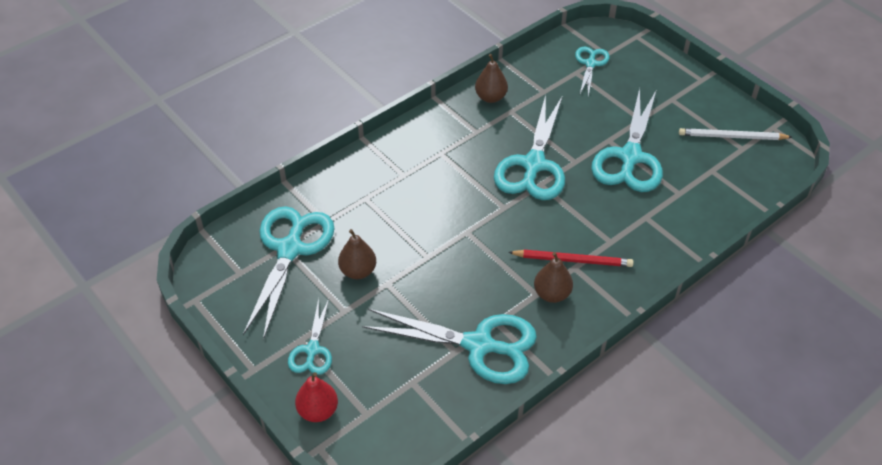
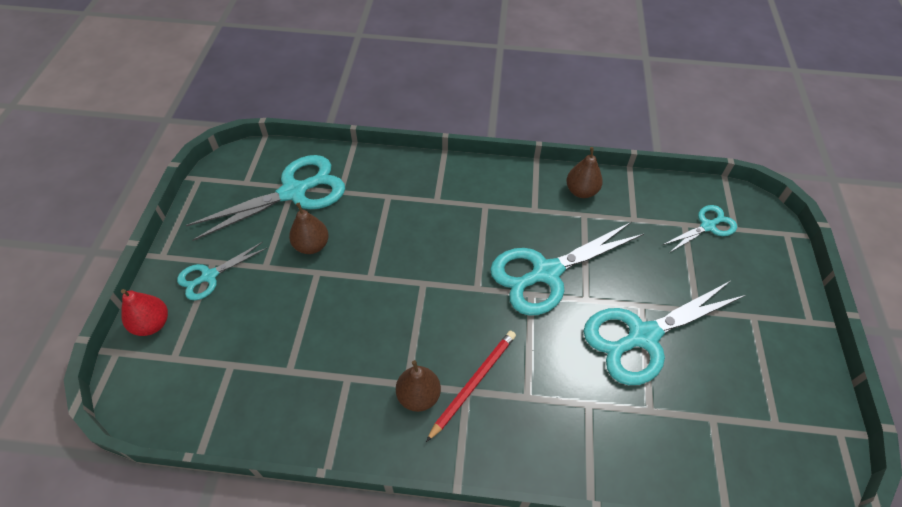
camera: 45 degrees right, 5 degrees up
turquoise scissors [362,309,537,384] -> none
red pencil [508,250,634,267] -> red pencil turned 105 degrees counterclockwise [426,331,516,442]
white pencil [679,128,792,140] -> none

